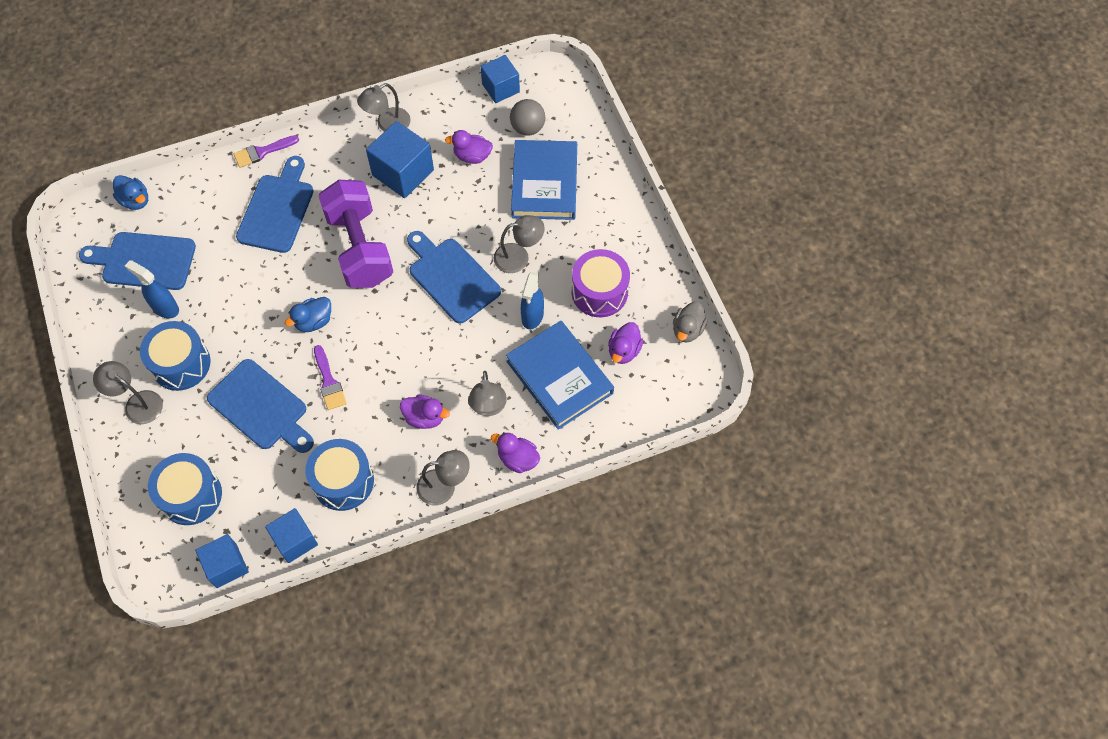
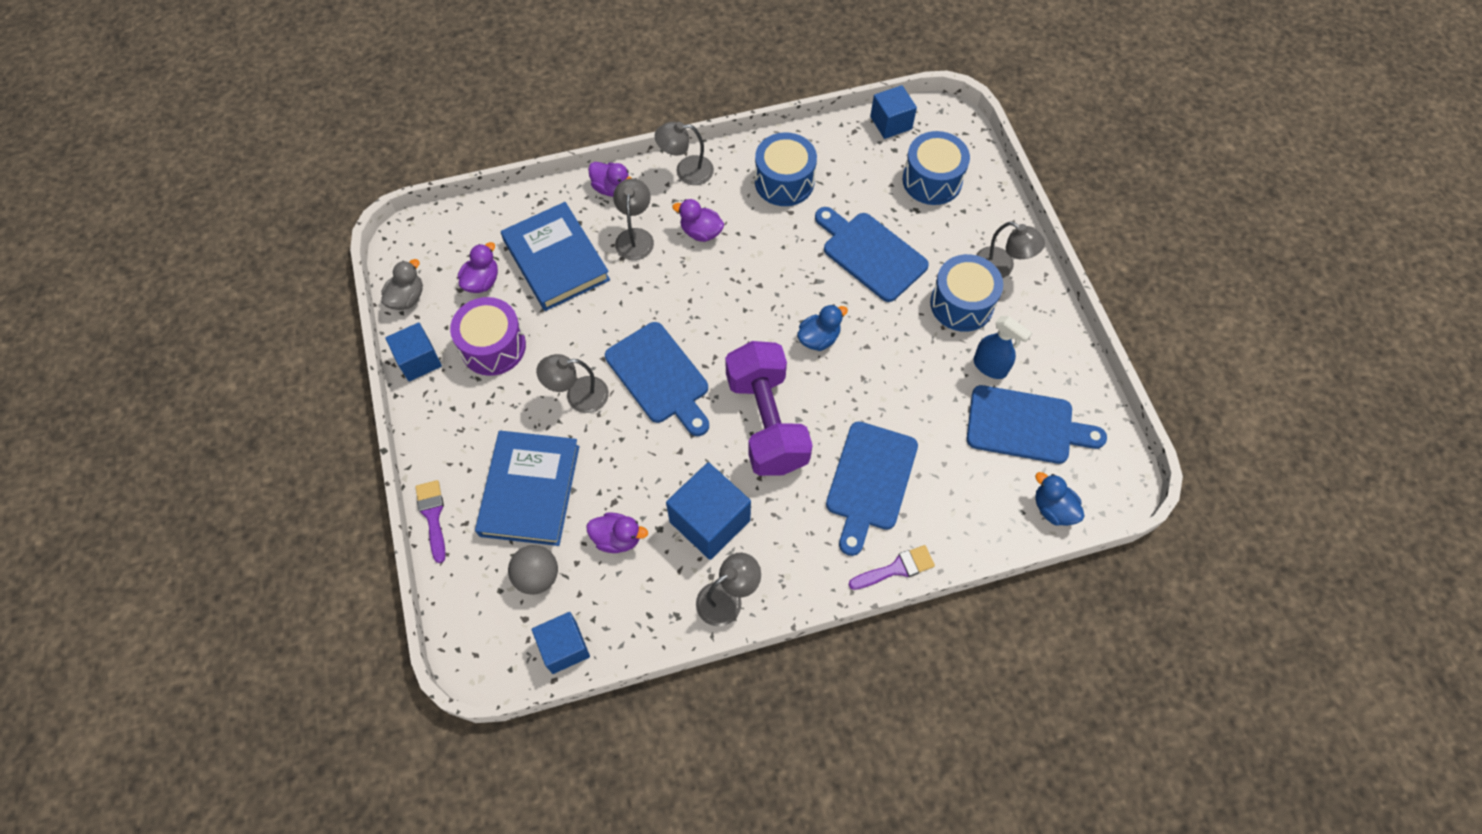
camera: 175 degrees left, 0 degrees up
blue cube [265,508,318,563] -> blue cube moved to [385,322,442,381]
purple brush [314,345,347,410] -> purple brush moved to [415,480,446,563]
blue spray bottle [521,272,544,329] -> none

